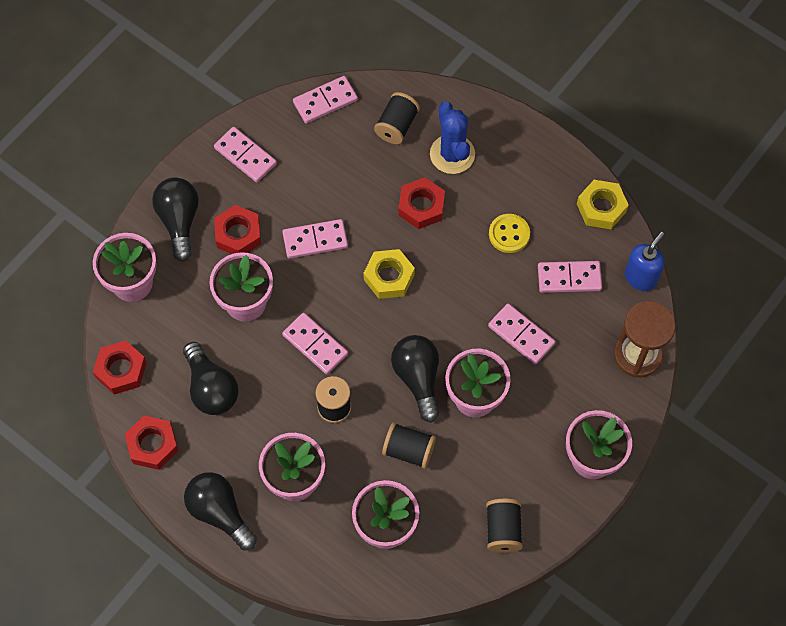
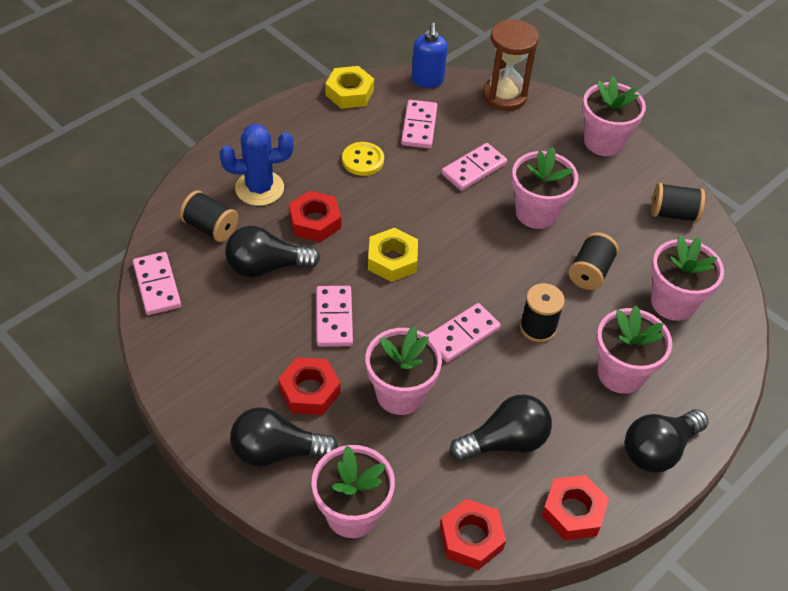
camera: 85 degrees left, 15 degrees down
pink domino [214,127,277,182] -> none
black light bulb [391,335,439,422] -> black light bulb moved to [225,226,320,278]
blue soap dispenser [625,232,665,291] -> blue soap dispenser turned 135 degrees counterclockwise [411,23,448,88]

